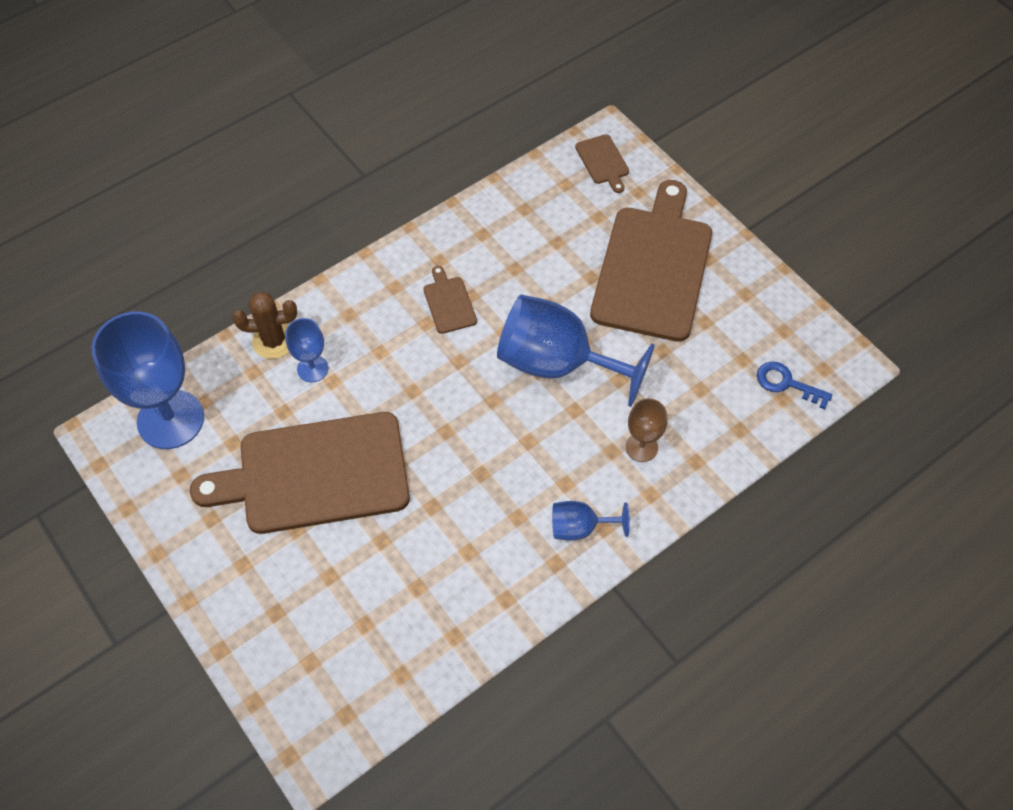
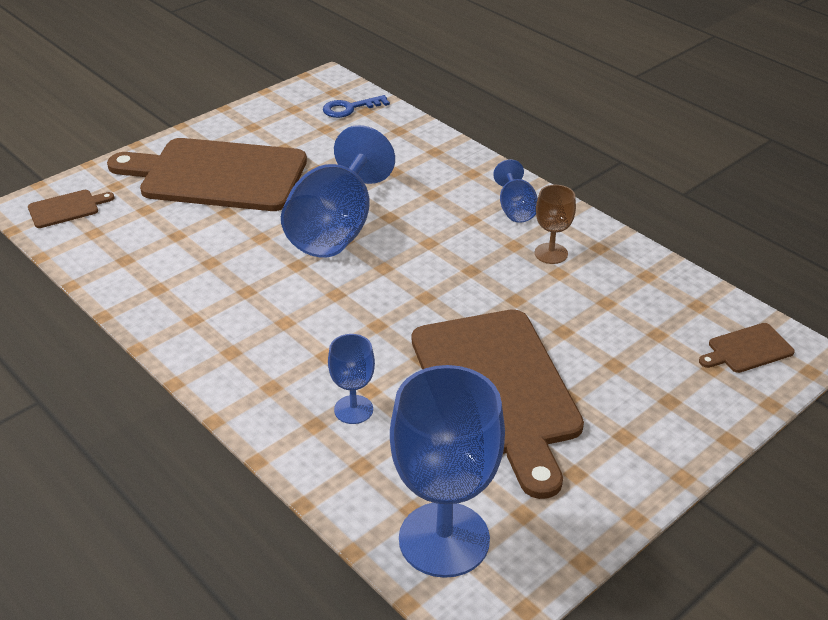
camera: 95 degrees left, 20 degrees down
brown cactus [232,291,297,359] -> none
brown cutting board [423,266,477,334] -> brown cutting board moved to [699,323,795,373]
brown goblet [626,398,667,462] -> brown goblet moved to [535,185,576,264]
blue key [757,362,833,409] -> blue key turned 45 degrees clockwise [323,95,390,118]

